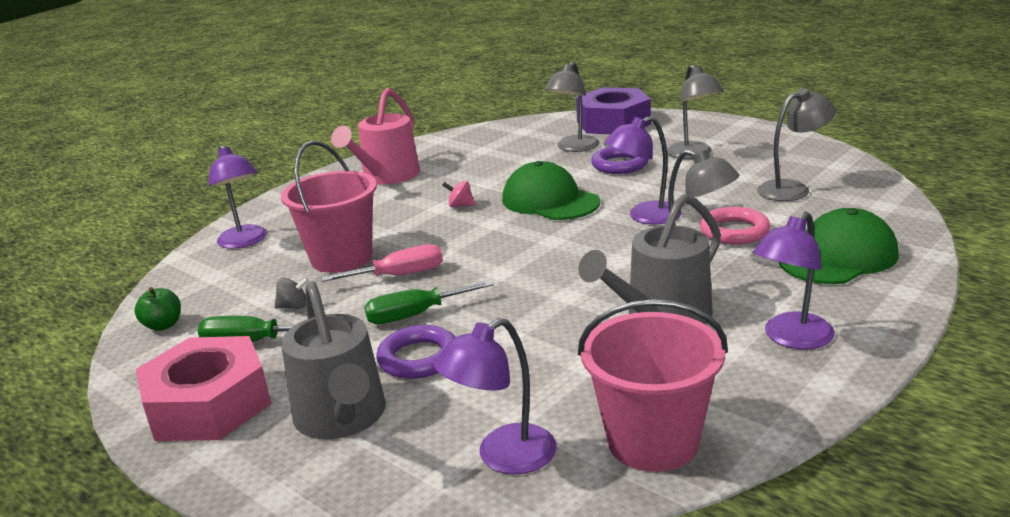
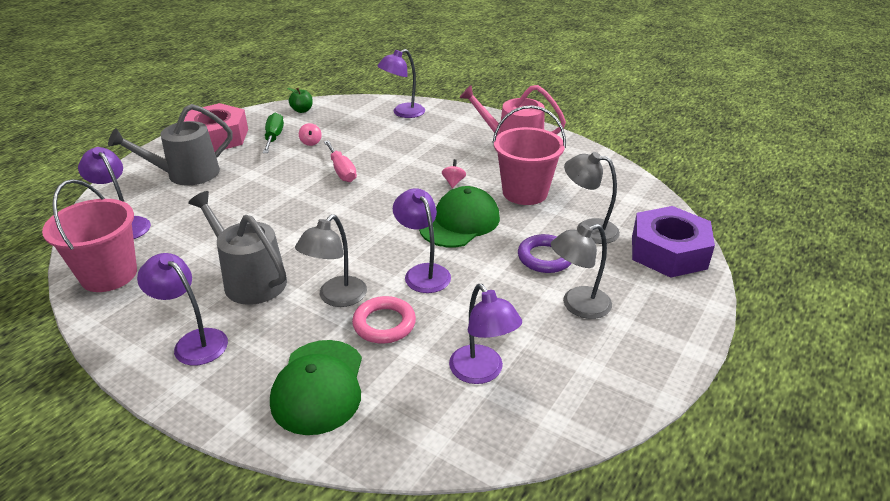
camera: 80 degrees right, 10 degrees up
grey spinning top [274,277,309,309] -> pink spinning top [299,123,322,146]
pink bucket [281,141,377,273] -> pink bucket moved to [492,105,566,205]
green screwdriver [364,280,494,324] -> none
purple ring [376,325,456,379] -> none
grey lamp [757,88,836,201] -> purple lamp [449,284,522,384]
green cap [779,208,899,284] -> green cap turned 45 degrees clockwise [270,340,362,435]

